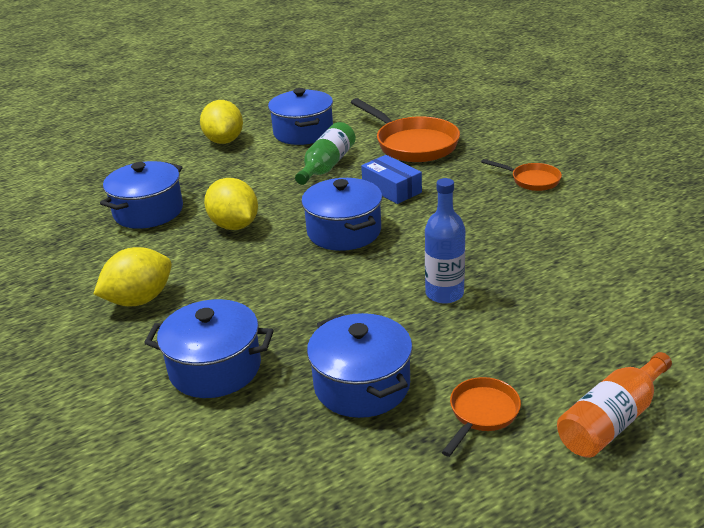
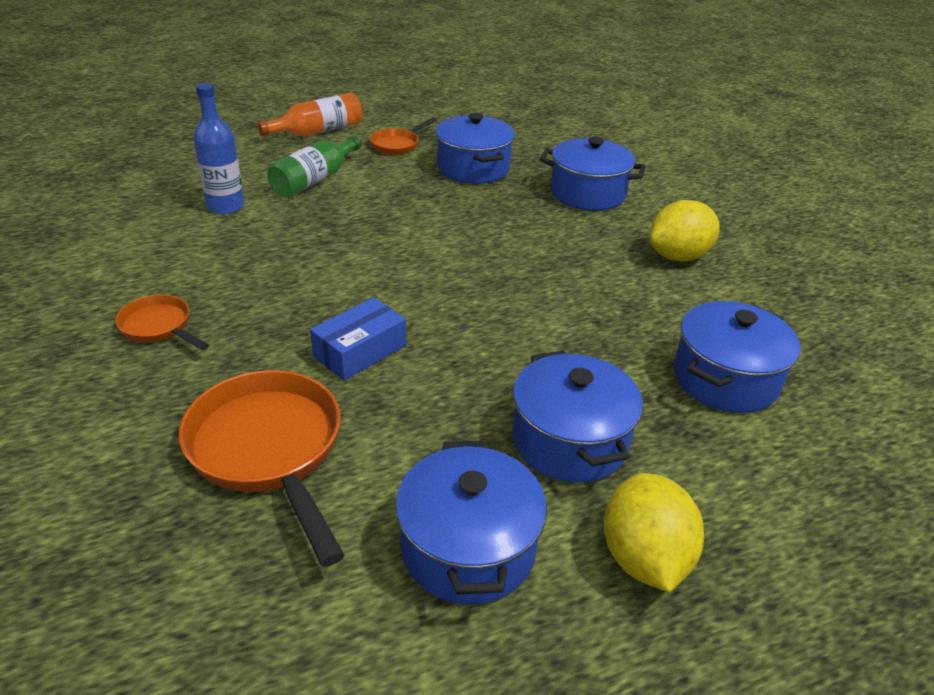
camera: 175 degrees left, 5 degrees up
yellow lemon [204,178,258,230] -> none
green bottle [295,122,356,185] -> green bottle moved to [267,136,361,198]
blue pot [301,178,382,251] -> blue pot moved to [512,350,643,483]
blue box [361,155,422,204] -> blue box turned 75 degrees clockwise [310,297,406,380]
blue bottle [425,178,465,304] -> blue bottle moved to [193,83,244,214]

